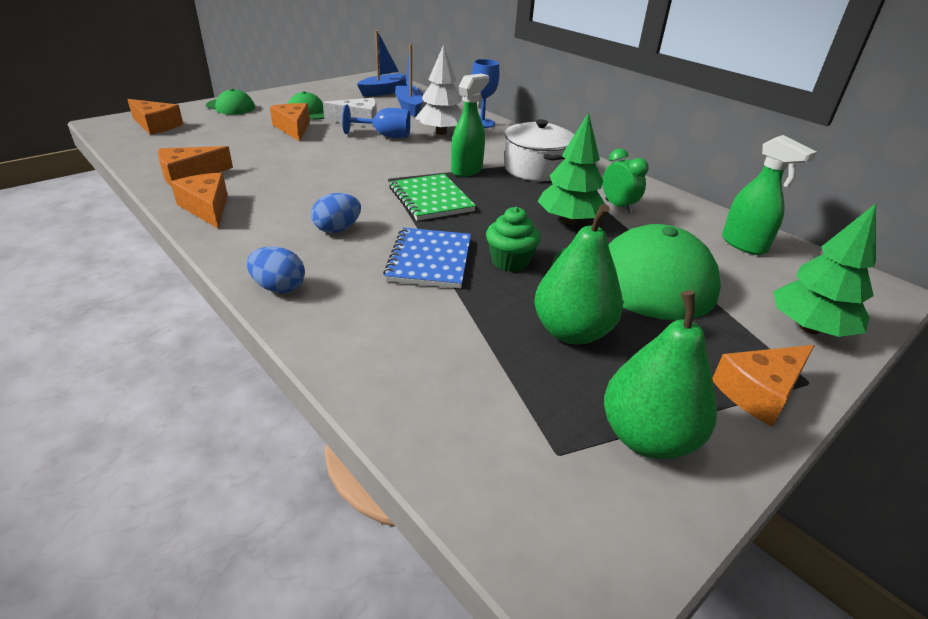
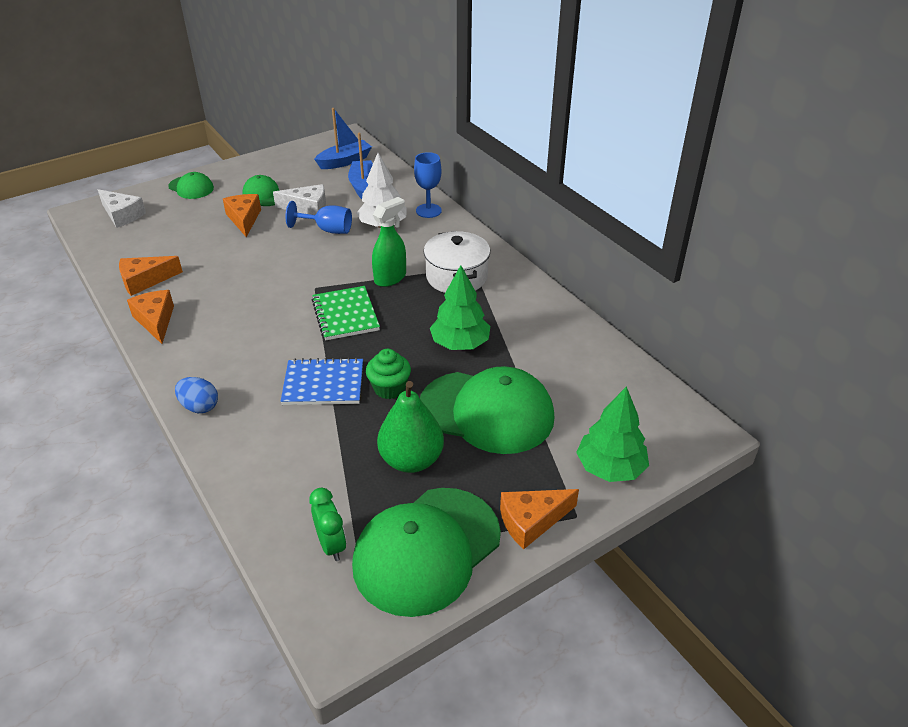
camera: 10 degrees right, 5 degrees up
orange cheese [127,99,183,135] -> white cheese [98,189,146,228]
blue egg [311,193,361,233] -> none
blue notebook [383,228,471,289] -> blue notebook turned 75 degrees clockwise [281,357,363,405]
green clock [603,149,648,213] -> green clock moved to [309,488,346,561]
green pear [604,290,717,459] -> green cap [352,488,501,617]
green spray bottle [722,135,817,255] -> none

